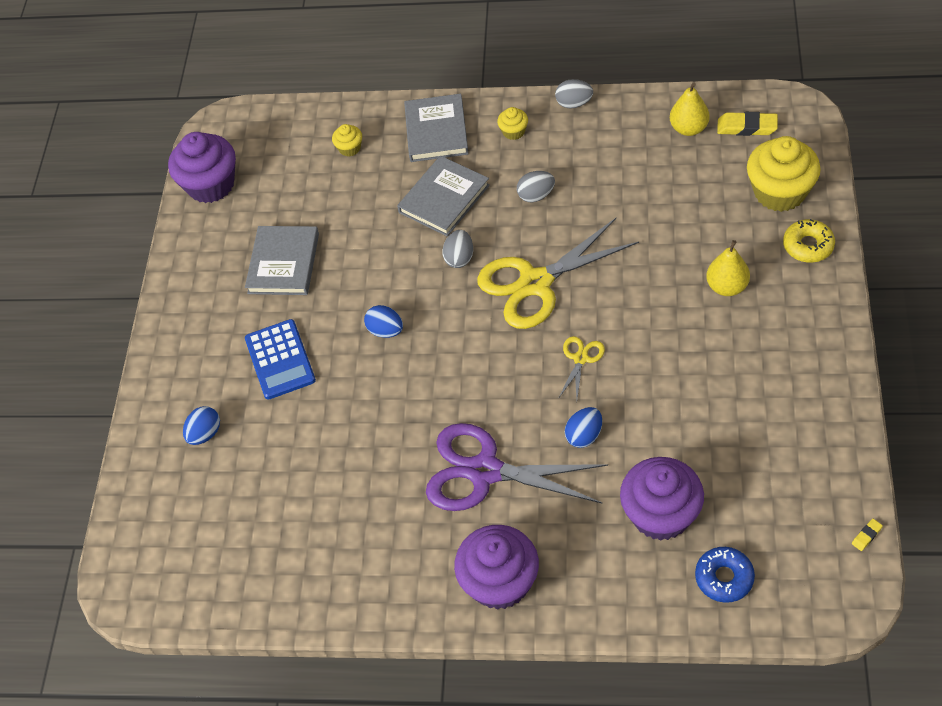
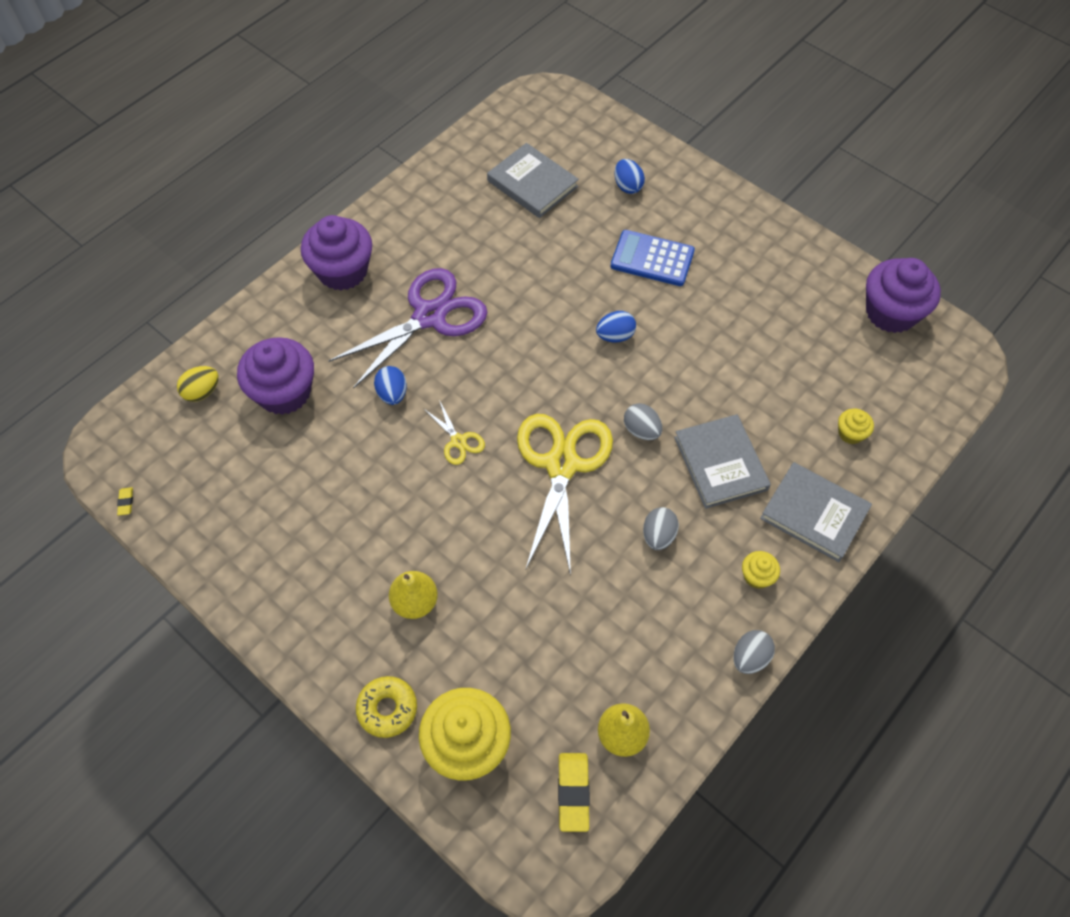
camera: 120 degrees right, 5 degrees up
grey book [245,226,319,295] -> grey book moved to [487,143,579,218]
blue donut [695,547,755,603] -> yellow egg [177,366,219,402]
yellow eraser [717,112,778,136] -> yellow eraser turned 45 degrees counterclockwise [558,753,590,832]

